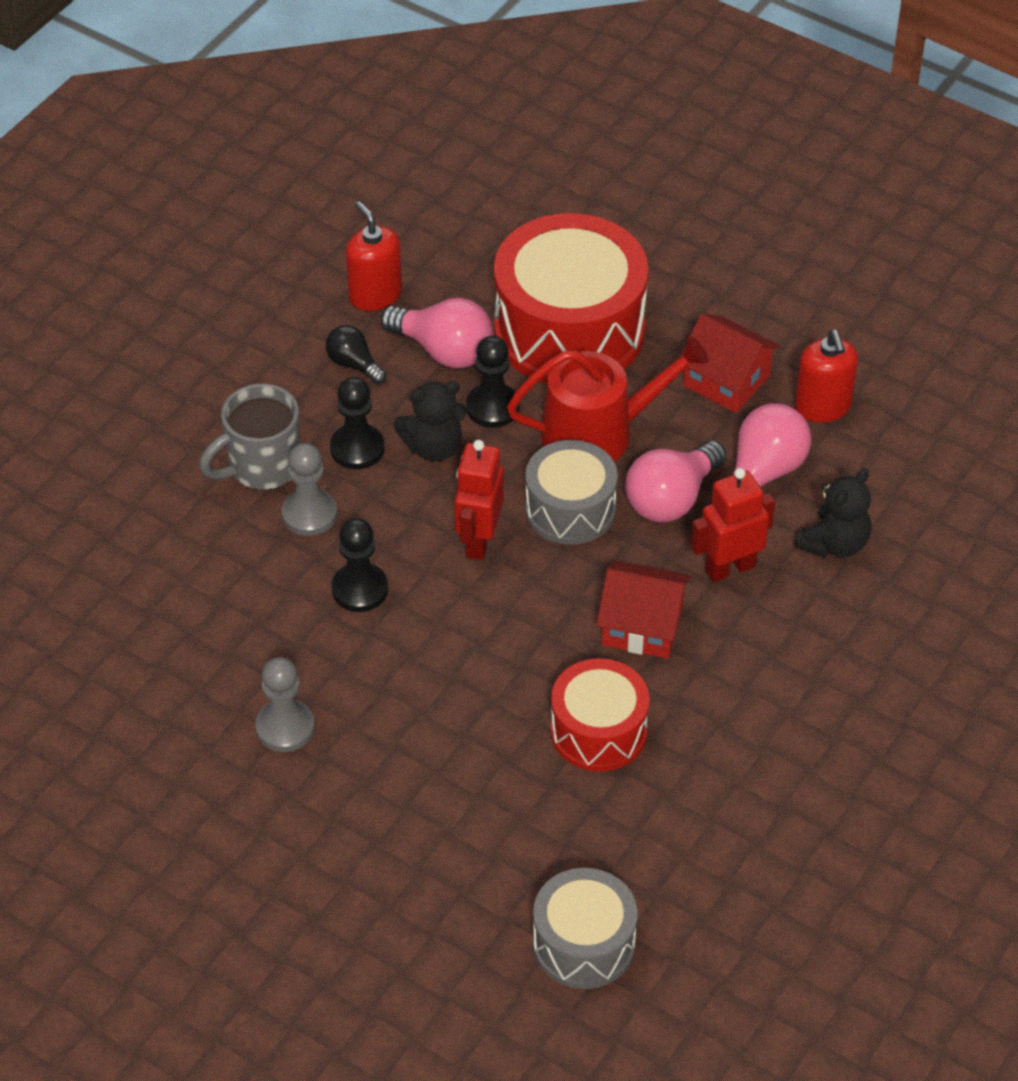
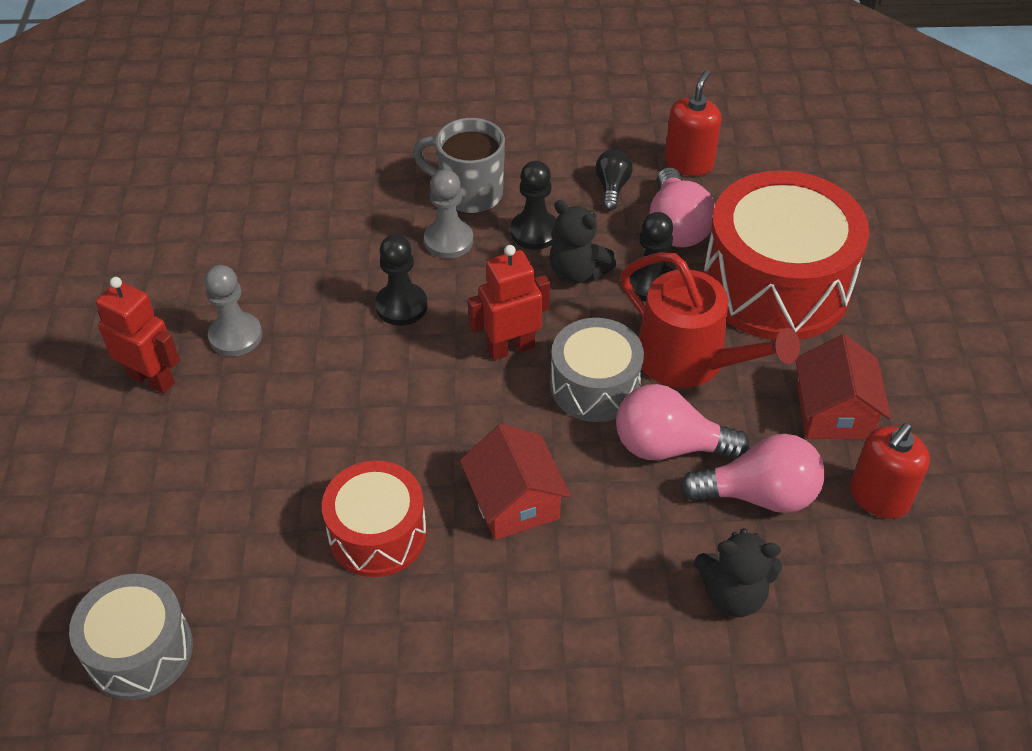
camera: 55 degrees right, 0 degrees up
red robot [691,468,775,582] -> red robot moved to [96,277,180,394]

